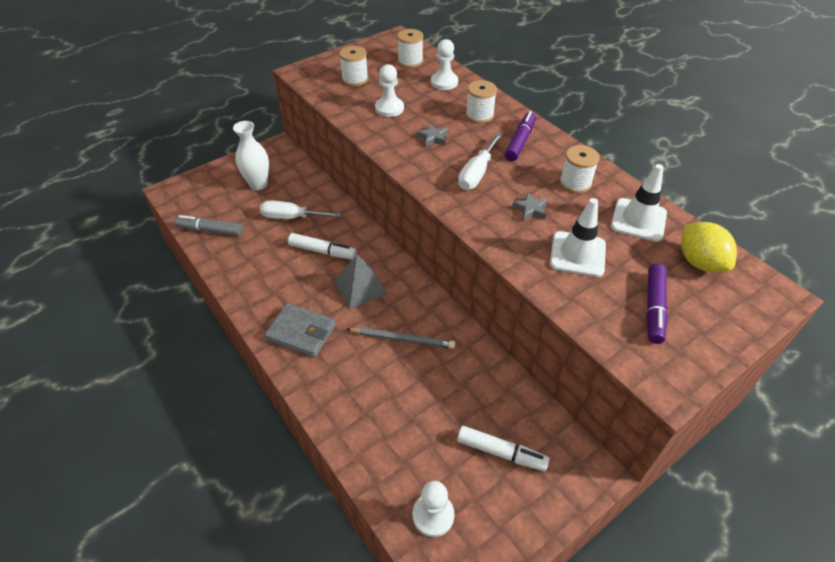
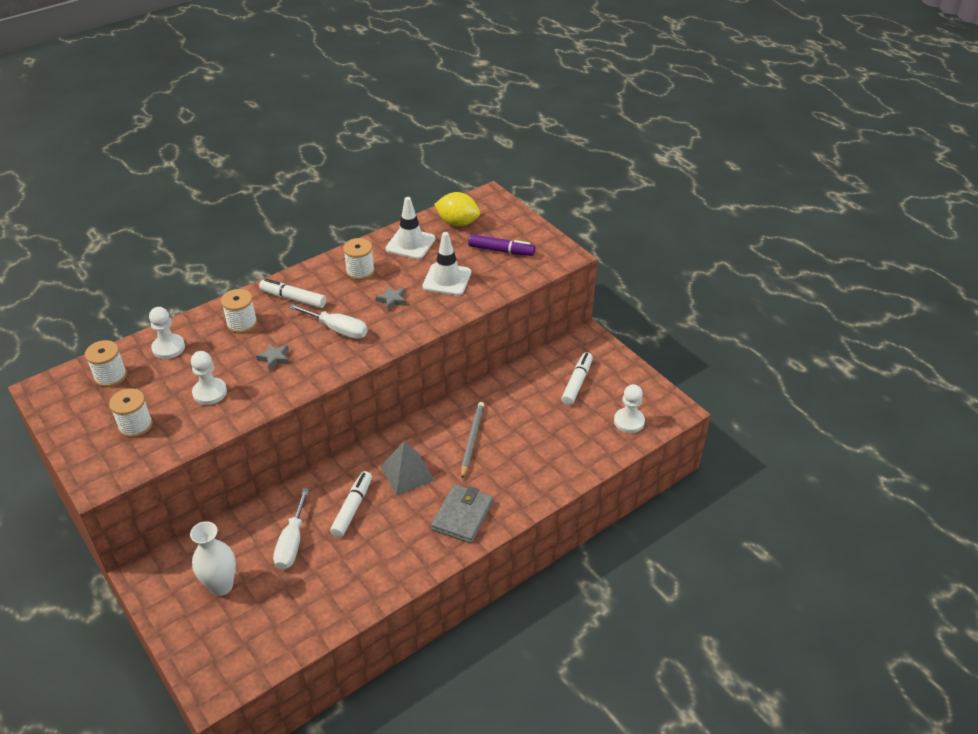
camera: 90 degrees left, 5 degrees down
grey marker [175,215,243,236] -> none
purple marker [505,111,536,161] -> white marker [259,278,326,308]
yellow lemon [681,222,737,272] -> yellow lemon turned 45 degrees clockwise [434,192,480,226]

